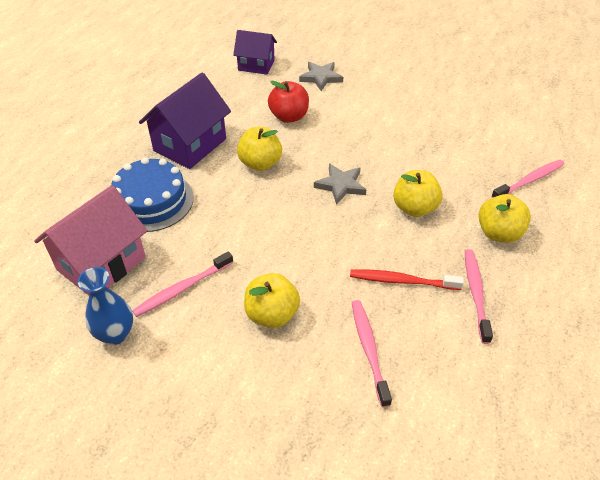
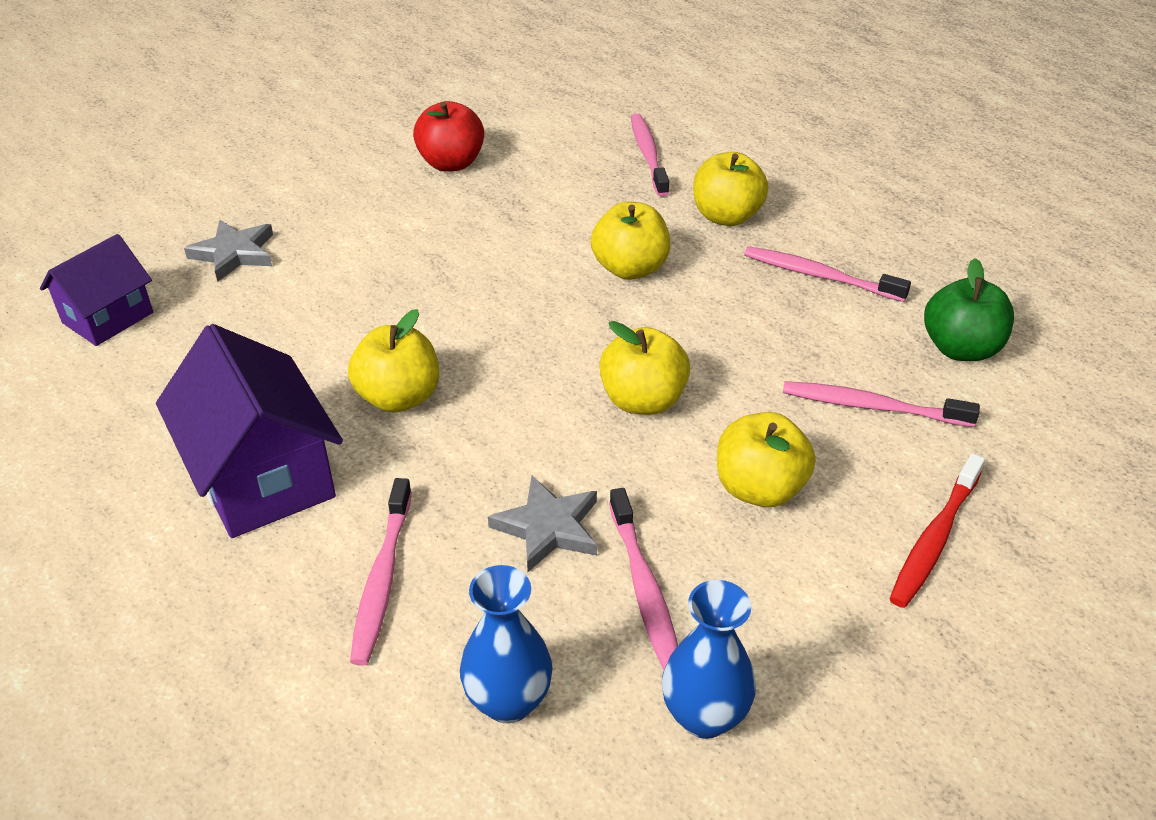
camera: 65 degrees left, 5 degrees down
pink house [34,185,147,295] -> blue vase [460,565,553,723]
blue cake [111,157,194,232] -> pink toothbrush [350,478,412,666]
red apple [268,81,309,123] -> red apple moved to [413,101,484,172]
grey star [314,163,366,205] -> grey star moved to [488,476,597,572]
red toothbrush [350,269,464,290] -> red toothbrush moved to [889,453,985,608]
none -> yellow apple [599,321,690,415]
none -> green apple [924,258,1014,361]

